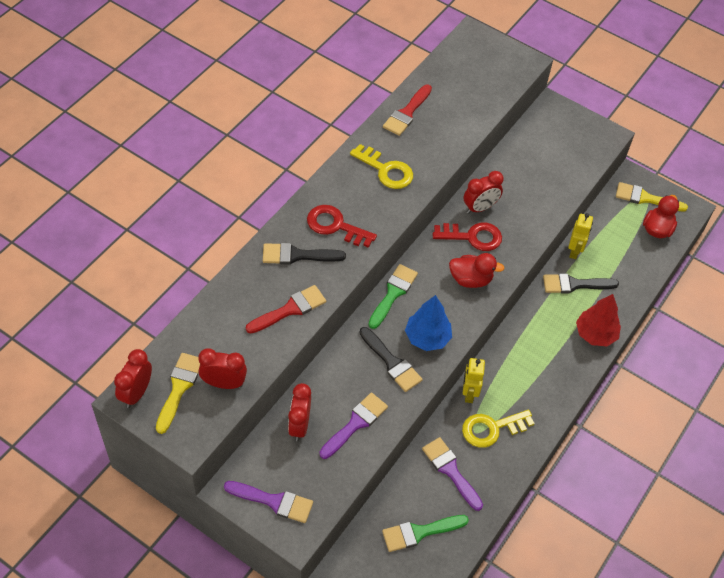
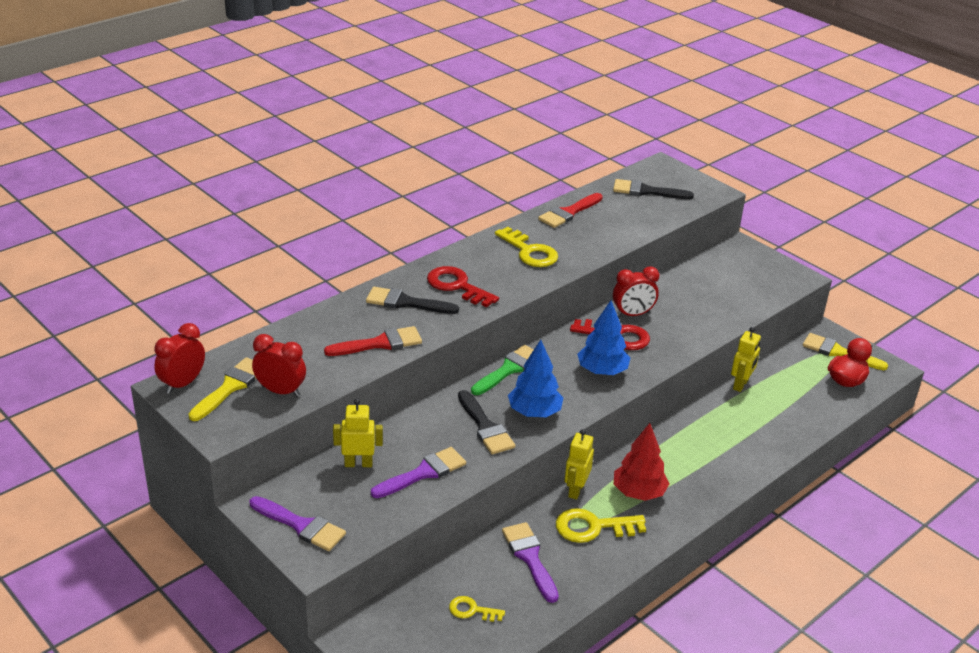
camera: 15 degrees right, 20 degrees down
red clock [288,383,311,441] -> yellow robot [333,399,383,467]
green brush [382,515,469,552] -> yellow key [449,596,505,622]
red duck [449,253,505,288] -> blue tree [577,300,630,375]
black brush [543,273,619,293] -> black brush moved to [613,179,694,199]
red tree [576,294,621,347] -> red tree moved to [614,423,669,501]

